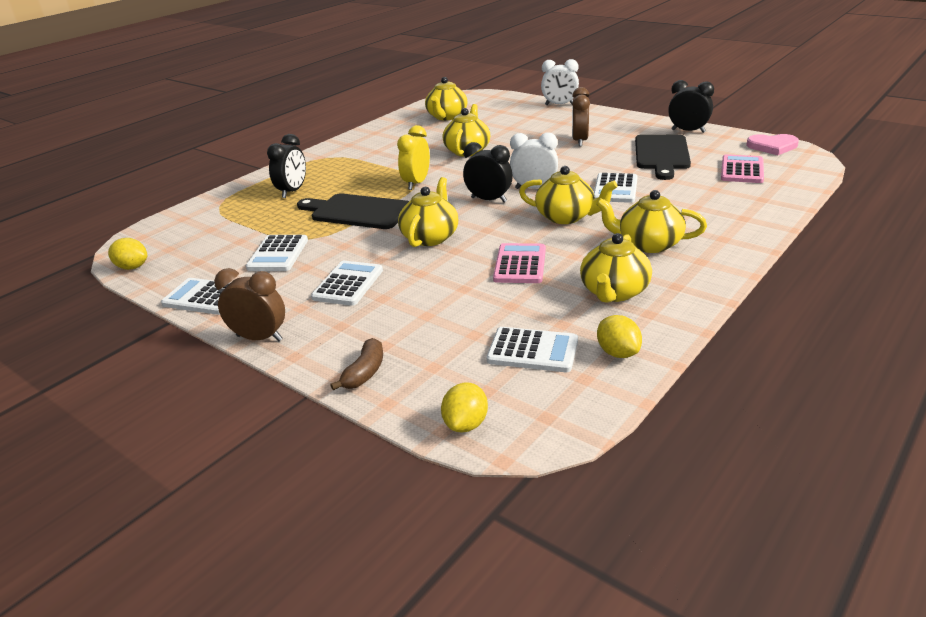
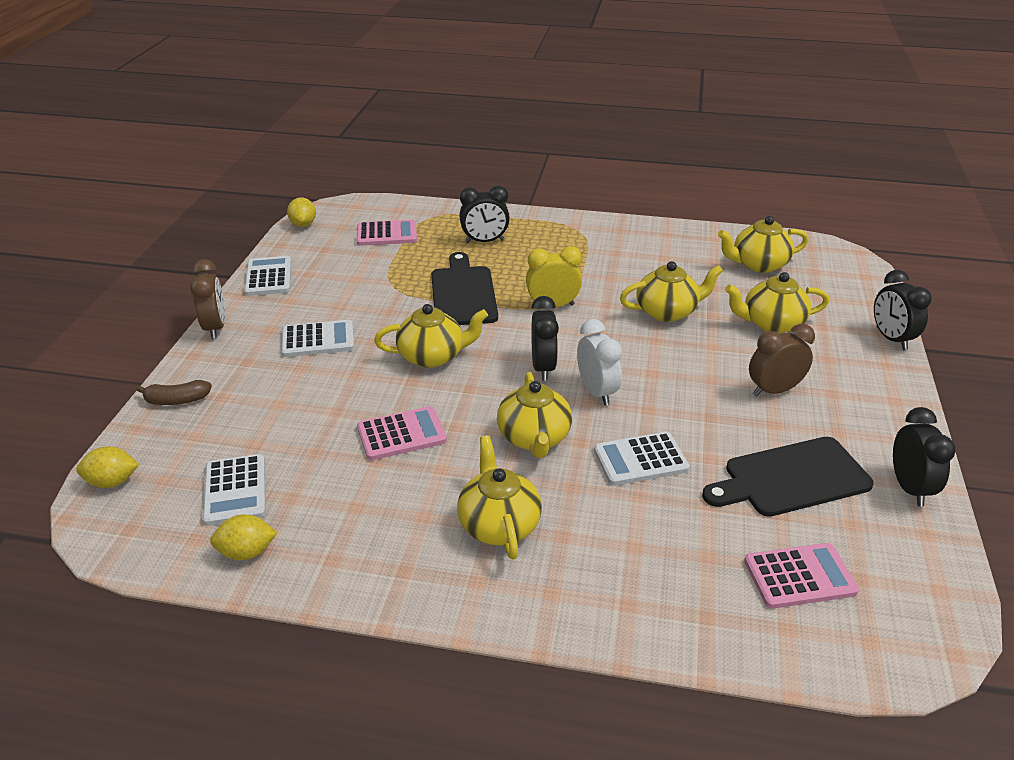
camera: 60 degrees right, 5 degrees up
white calculator [246,235,308,271] -> none
white clock [541,59,579,105] -> black clock [874,270,932,350]
yellow teapot [580,233,652,303] -> yellow teapot moved to [725,272,829,334]
yellow lemon [597,315,642,358] -> yellow lemon turned 45 degrees clockwise [210,514,277,560]
pink heart [747,134,799,155] -> none
none -> pink calculator [357,220,417,246]

